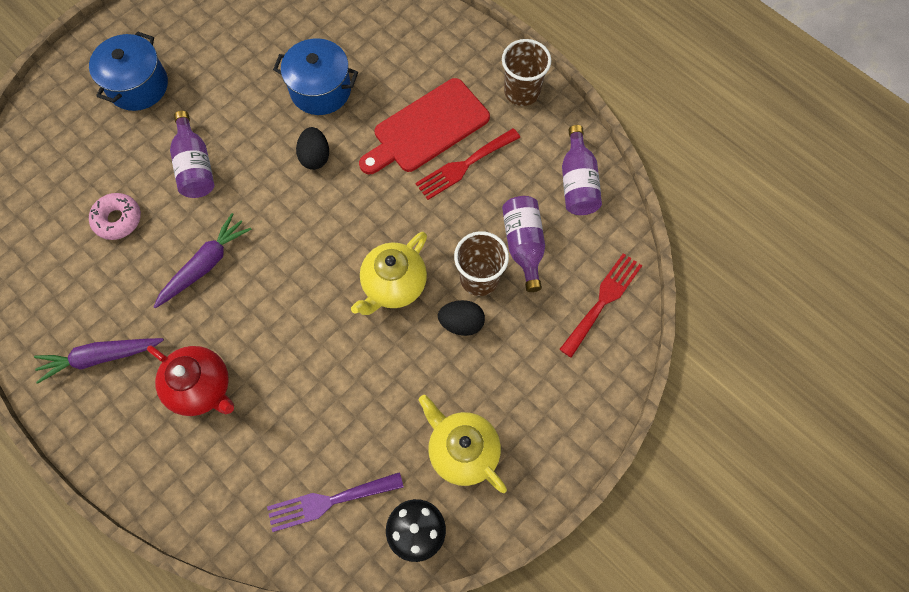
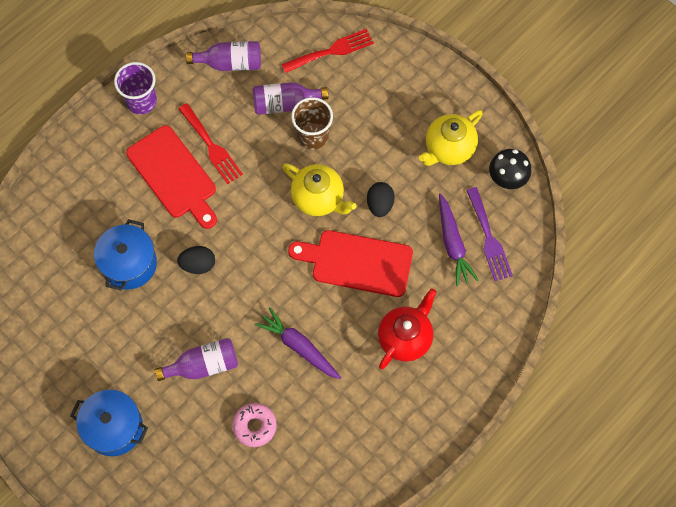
camera: 90 degrees left, 0 degrees up
purple carrot [34,338,164,384] -> purple carrot moved to [439,193,478,286]
black egg [438,300,485,336] -> black egg moved to [367,182,395,217]
brown cup [502,39,551,106] -> purple cup [114,62,157,115]
red fork [559,253,642,358] -> red fork turned 120 degrees clockwise [281,29,374,73]
none -> red cutting board [288,230,413,297]

